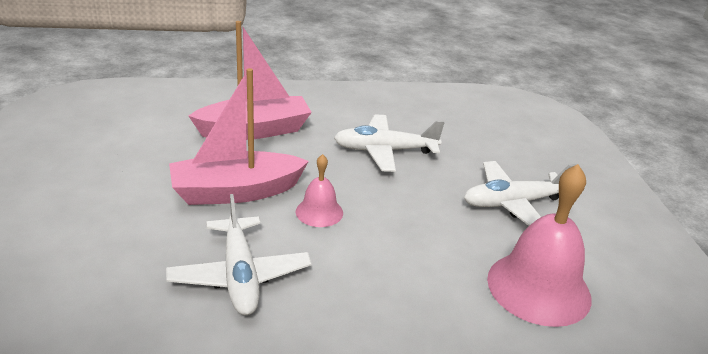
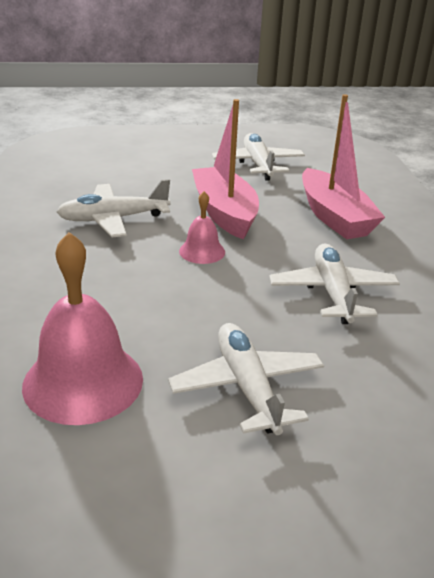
camera: 90 degrees right, 0 degrees up
none -> white plane [212,133,305,181]

